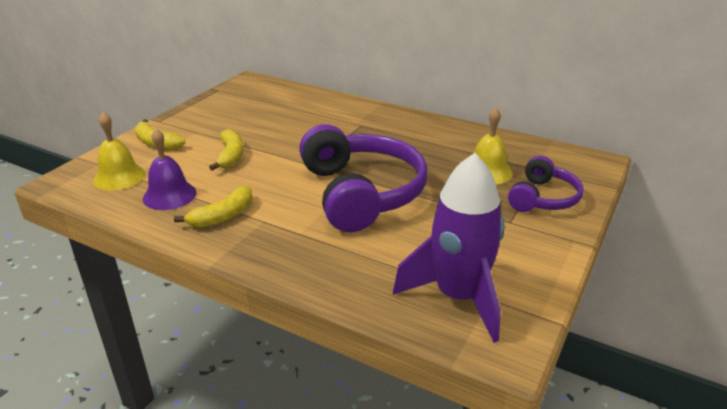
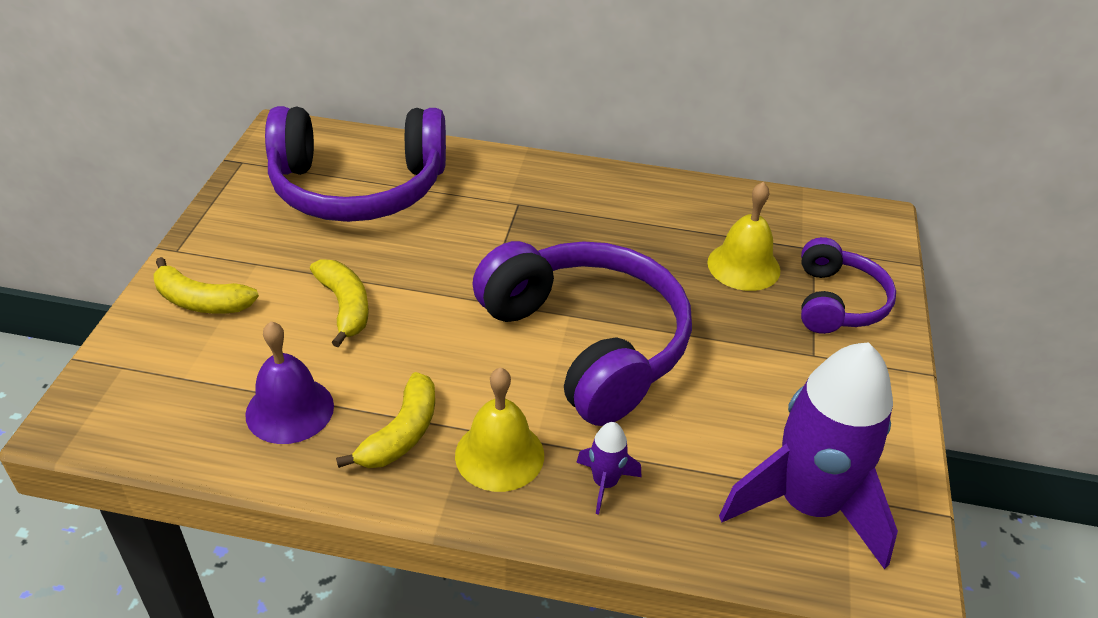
camera: 20 degrees left, 10 degrees up
yellow bell [93,112,145,191] -> yellow bell moved to [455,368,544,492]
none -> purple headphones [265,106,446,222]
none -> purple rocket [576,422,641,515]

